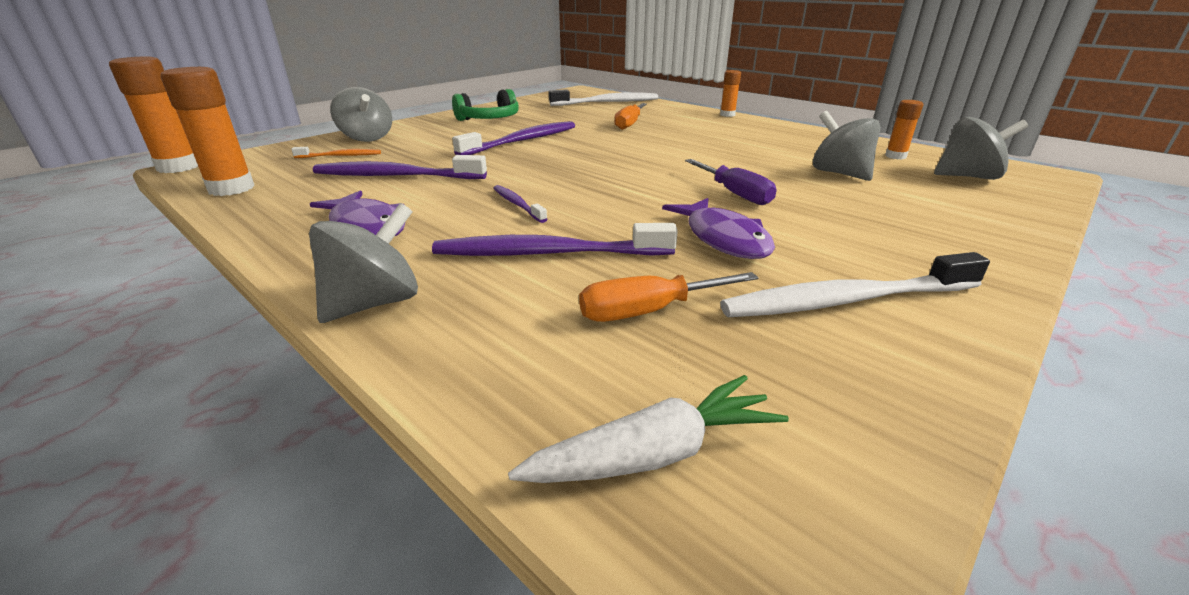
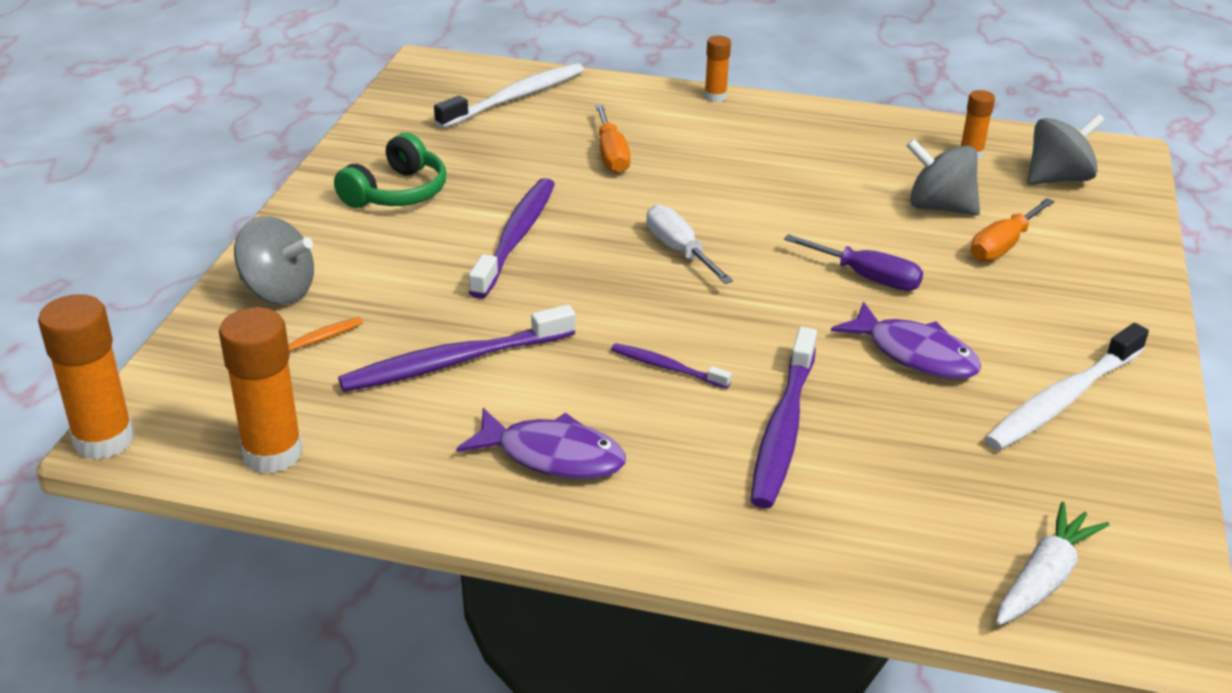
camera: 30 degrees left, 5 degrees up
grey spinning top [309,203,418,323] -> none
purple toothbrush [432,223,678,256] -> purple toothbrush turned 45 degrees counterclockwise [751,327,817,508]
orange screwdriver [579,272,758,322] -> orange screwdriver moved to [971,198,1055,262]
none -> white screwdriver [646,204,733,284]

